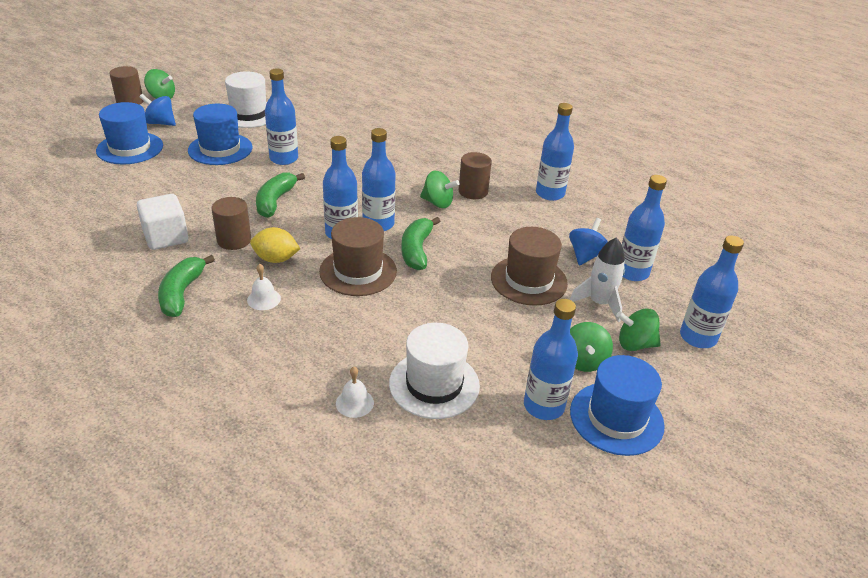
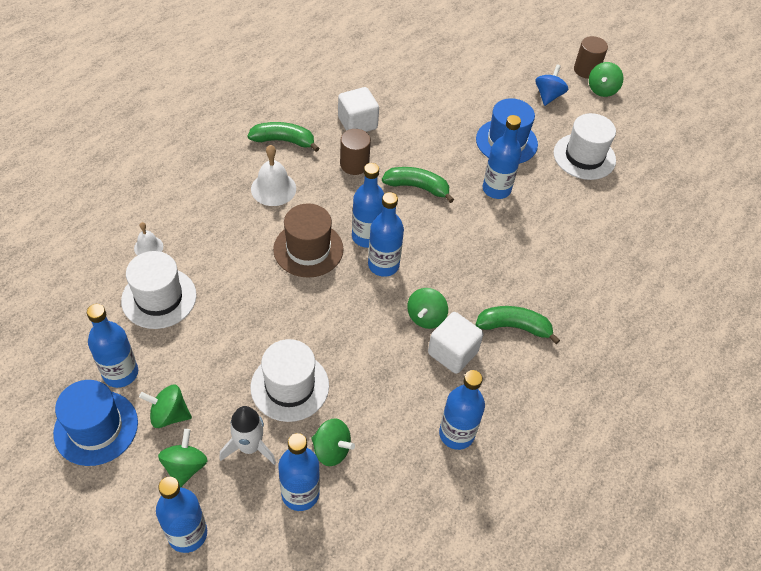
camera: 90 degrees right, 15 degrees up
blue hat [96,102,163,165] -> none
white bell [247,264,281,310] -> white bell [251,145,296,206], size x1.68
yellow lemon [250,227,300,263] -> none
green banana [401,217,440,270] -> green banana moved to [476,306,560,344]
brown cylinder [459,152,492,199] -> white cube [428,312,484,374]
brown hat [491,227,568,306] -> white hat [251,339,329,422]
blue spinning top [569,218,608,266] -> green spinning top [311,418,355,466]

